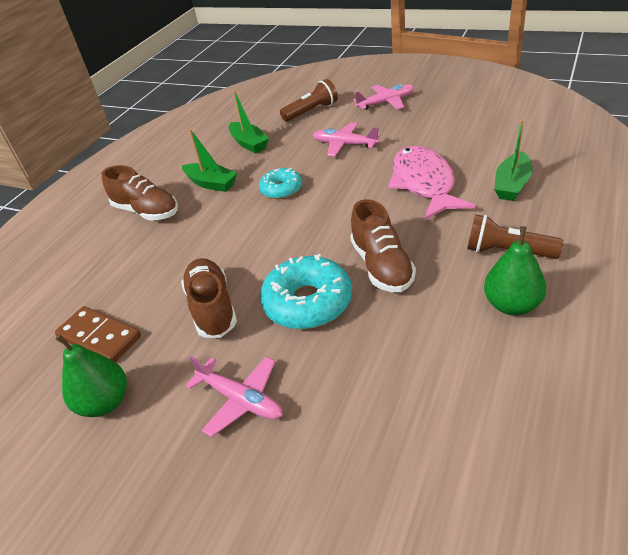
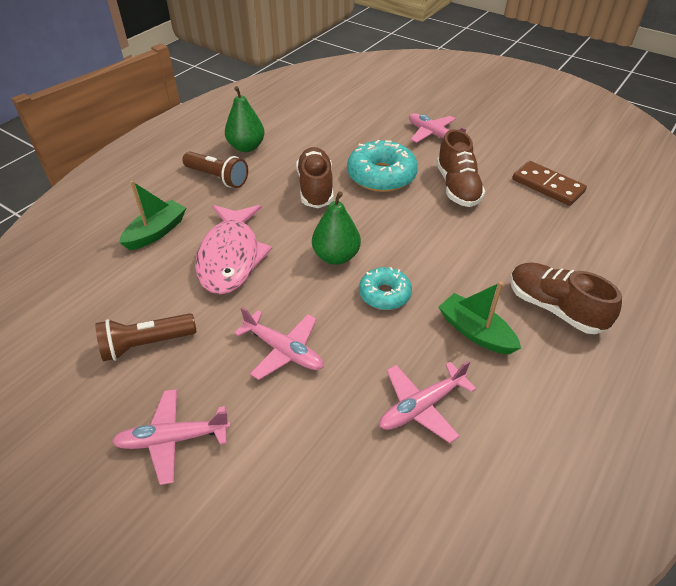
camera: 175 degrees left, 5 degrees up
green pear [55,334,127,417] -> green pear moved to [312,191,361,265]
green boat [229,90,269,153] -> pink plane [380,360,476,443]
brown flashlight [280,79,338,122] -> brown flashlight moved to [95,313,196,361]

